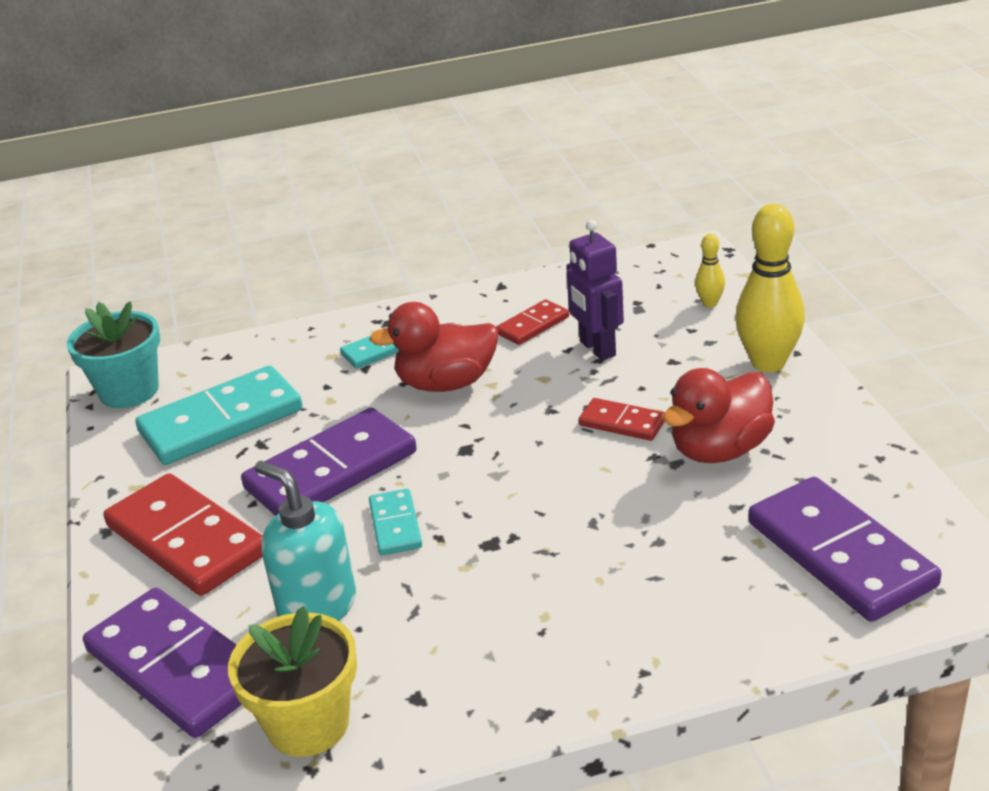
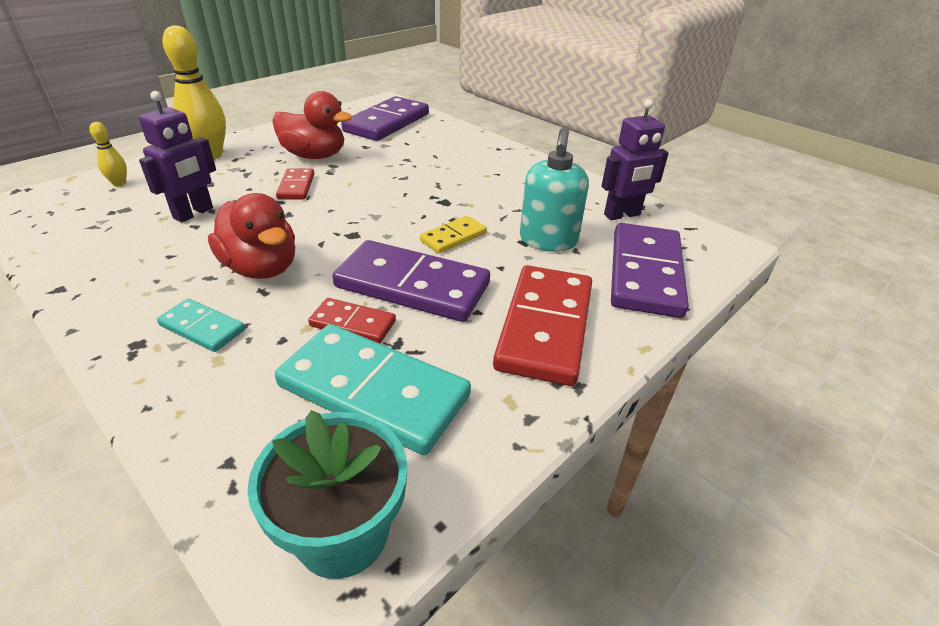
camera: 125 degrees left, 5 degrees up
yellow flower pot [228,606,357,757] -> purple robot [601,99,669,220]
turquoise domino [369,489,422,555] -> yellow domino [420,216,487,254]
red domino [496,299,569,345] -> red domino moved to [308,298,396,344]

